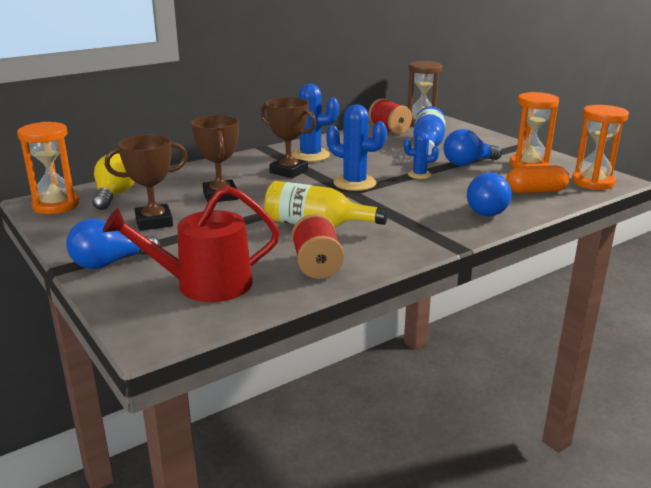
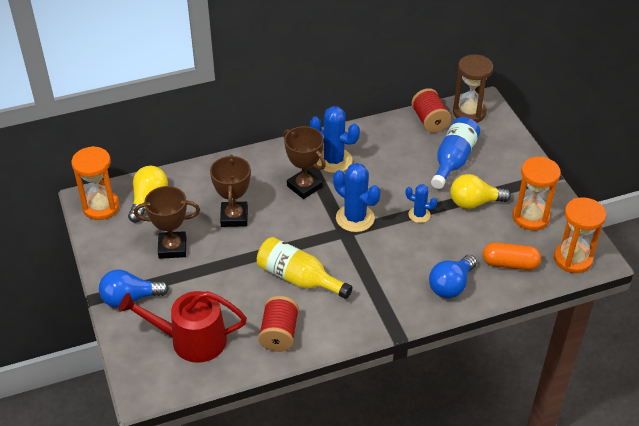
camera: 15 degrees right, 20 degrees up
blue light bulb [443,129,502,166] -> yellow light bulb [451,174,511,209]

